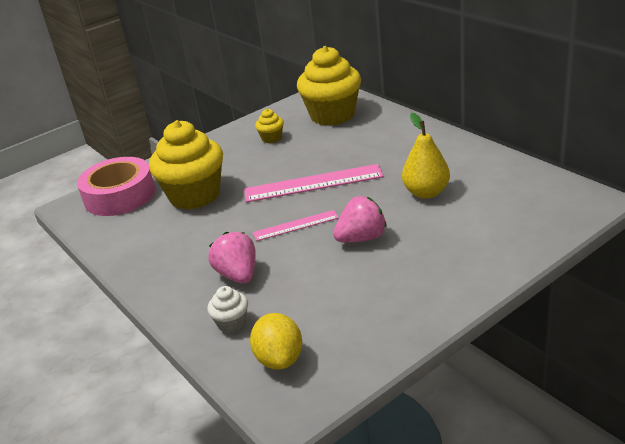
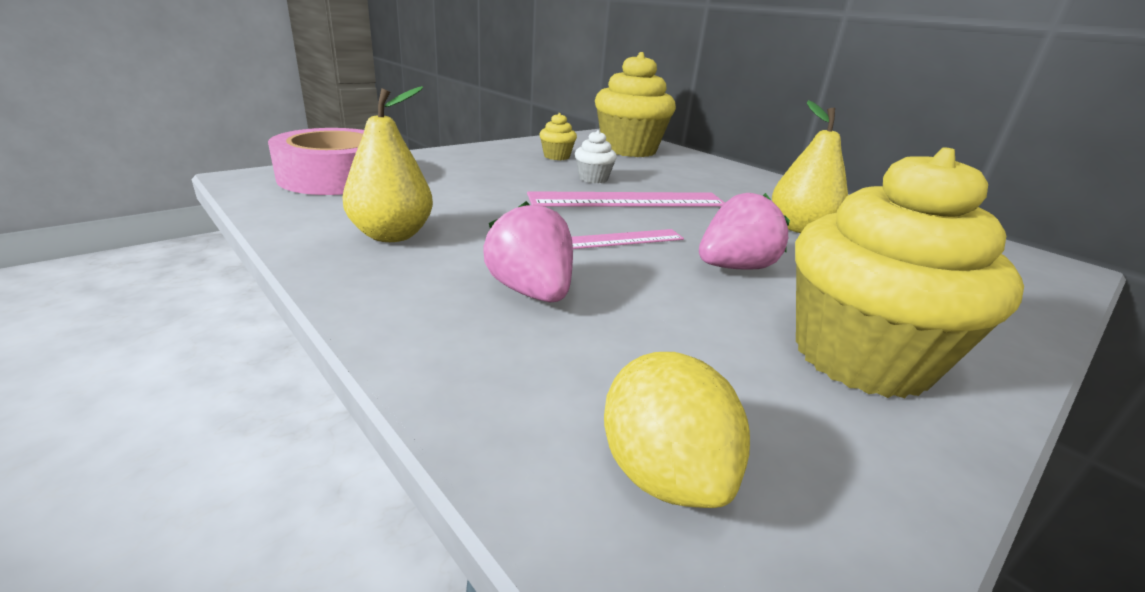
camera: 10 degrees left, 5 degrees down
yellow cupcake [149,120,223,210] -> yellow cupcake moved to [795,147,1024,398]
white cupcake [207,286,248,333] -> white cupcake moved to [575,130,617,183]
none -> yellow pear [342,86,433,242]

